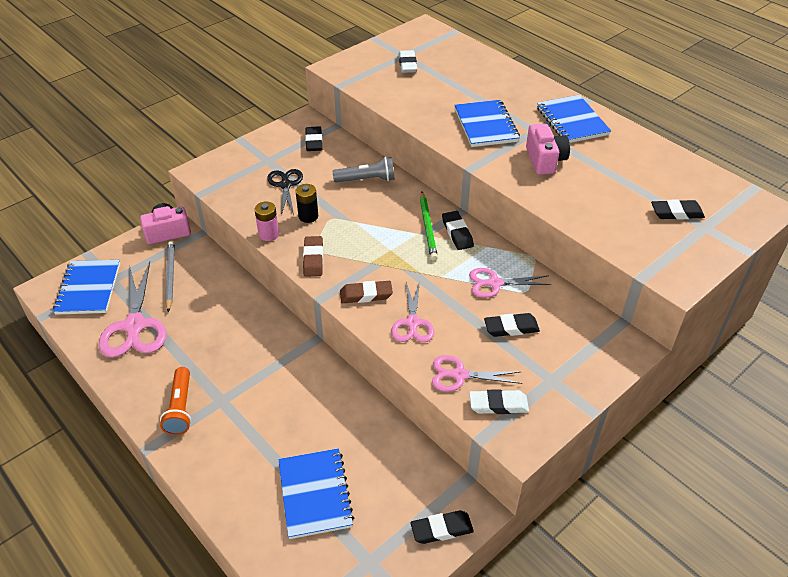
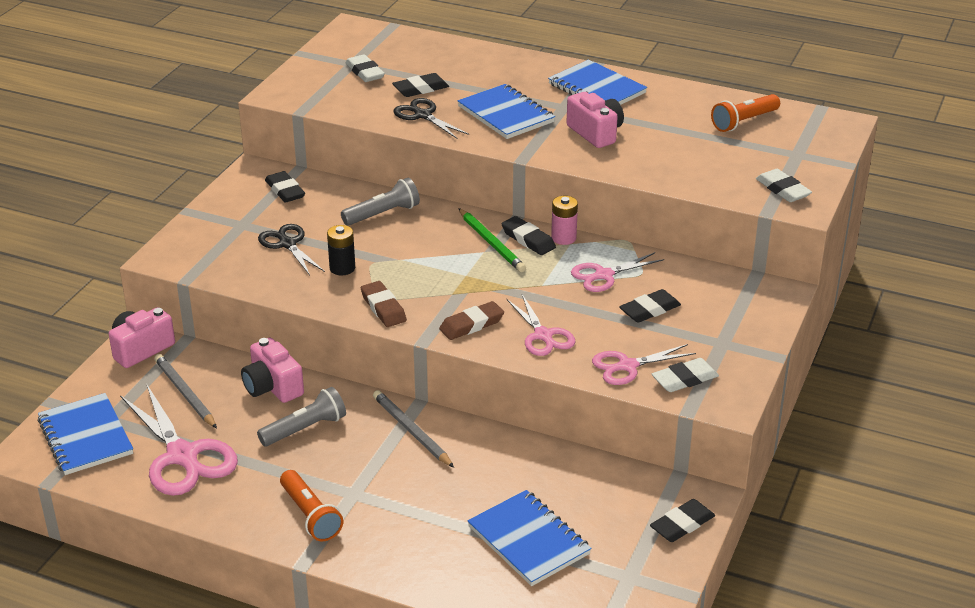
camera: 25 degrees left, 10 degrees down
pink battery [255,201,279,241] -> pink battery moved to [551,196,578,245]
black eraser [651,199,705,220] -> black eraser moved to [392,73,449,97]
none -> pink camera [241,337,304,403]
none -> grey flashlight [257,387,346,446]
none -> grey pencil [373,390,454,468]
none -> black scissors [393,98,469,139]
none -> orange flashlight [711,94,780,132]
none -> white eraser [756,169,812,202]

